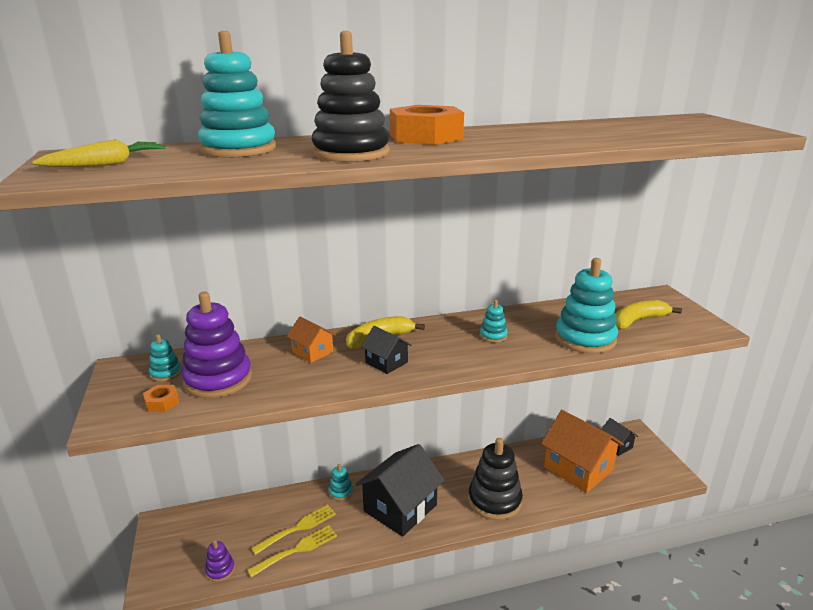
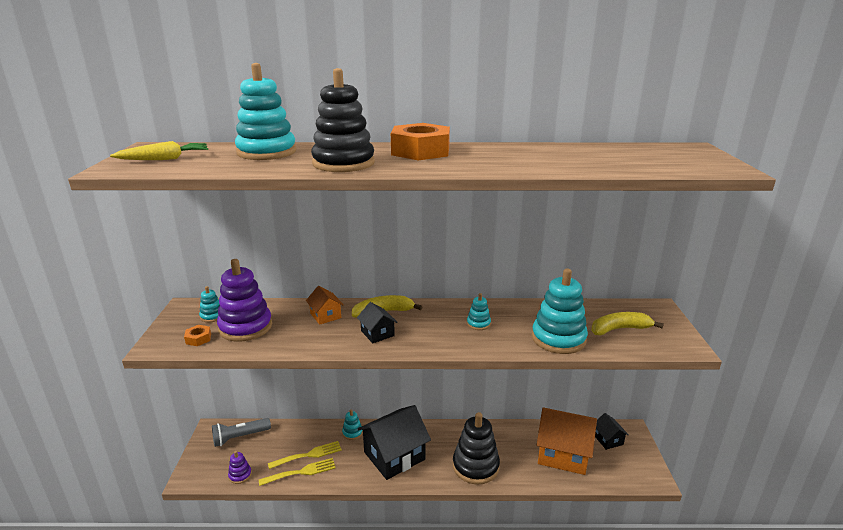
camera: 15 degrees right, 0 degrees up
orange house [541,410,624,493] -> orange house turned 45 degrees counterclockwise [537,407,597,475]
none -> grey flashlight [212,418,271,447]

